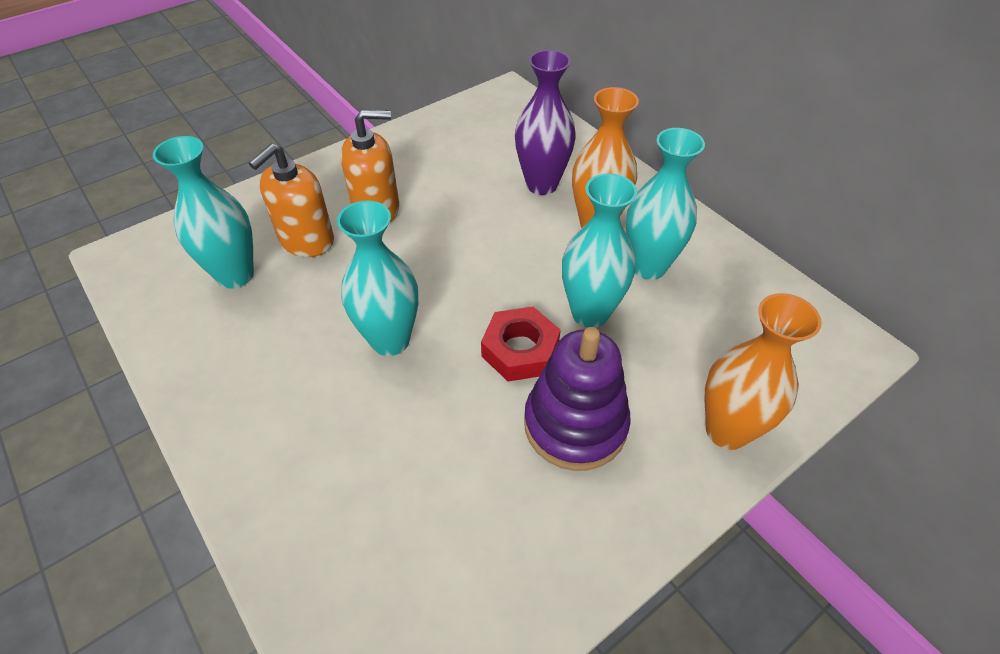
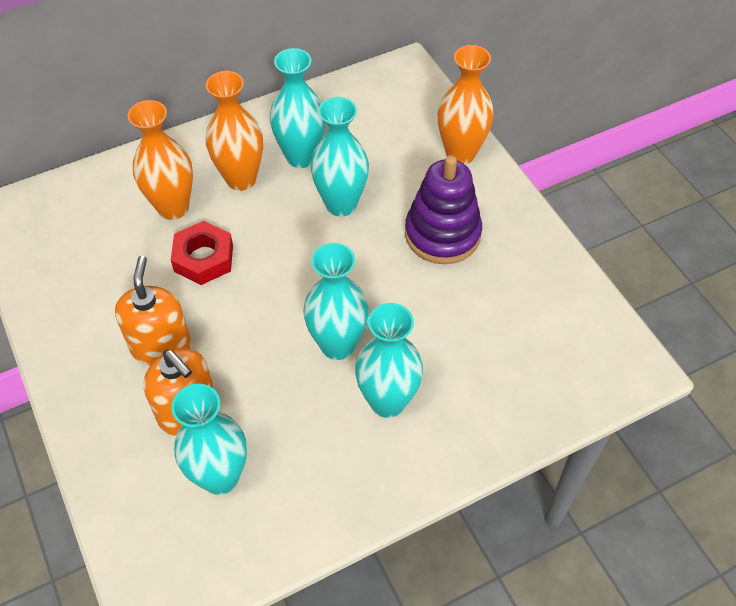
camera: 80 degrees left, 5 degrees up
red nut [481,307,561,382] -> red nut moved to [171,221,233,285]
purple vase [515,50,576,195] -> orange vase [128,100,193,220]
none -> turquoise vase [355,303,423,418]

